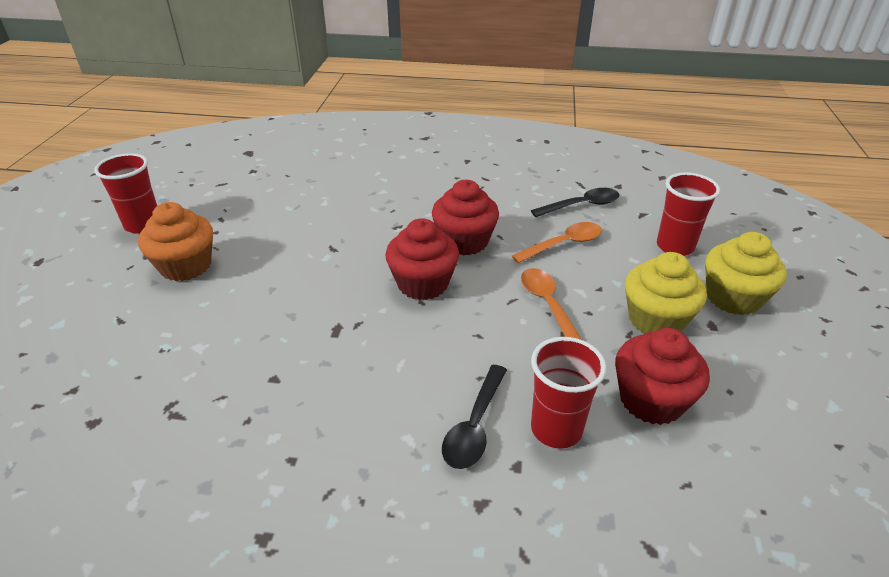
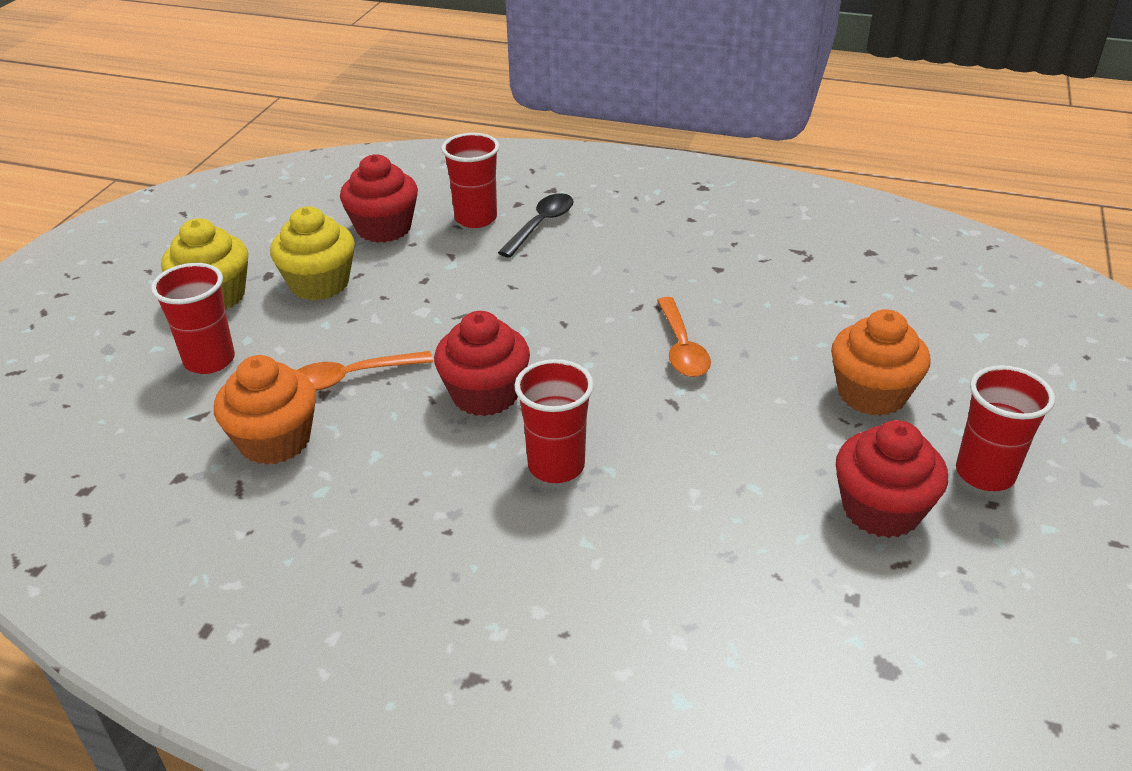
camera: 170 degrees left, 0 degrees up
red cupcake [385,218,459,300] -> red cupcake moved to [836,420,948,538]
orange spoon [521,268,582,340] -> orange spoon moved to [657,297,711,377]
black spoon [531,188,619,217] -> orange cupcake [214,355,316,465]
none -> red cup [514,359,594,483]

